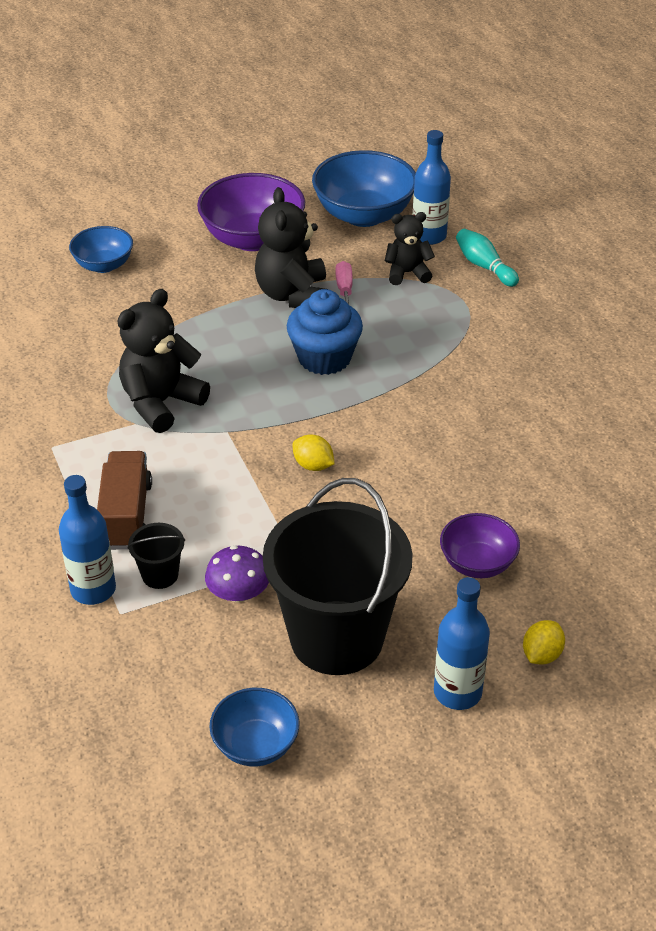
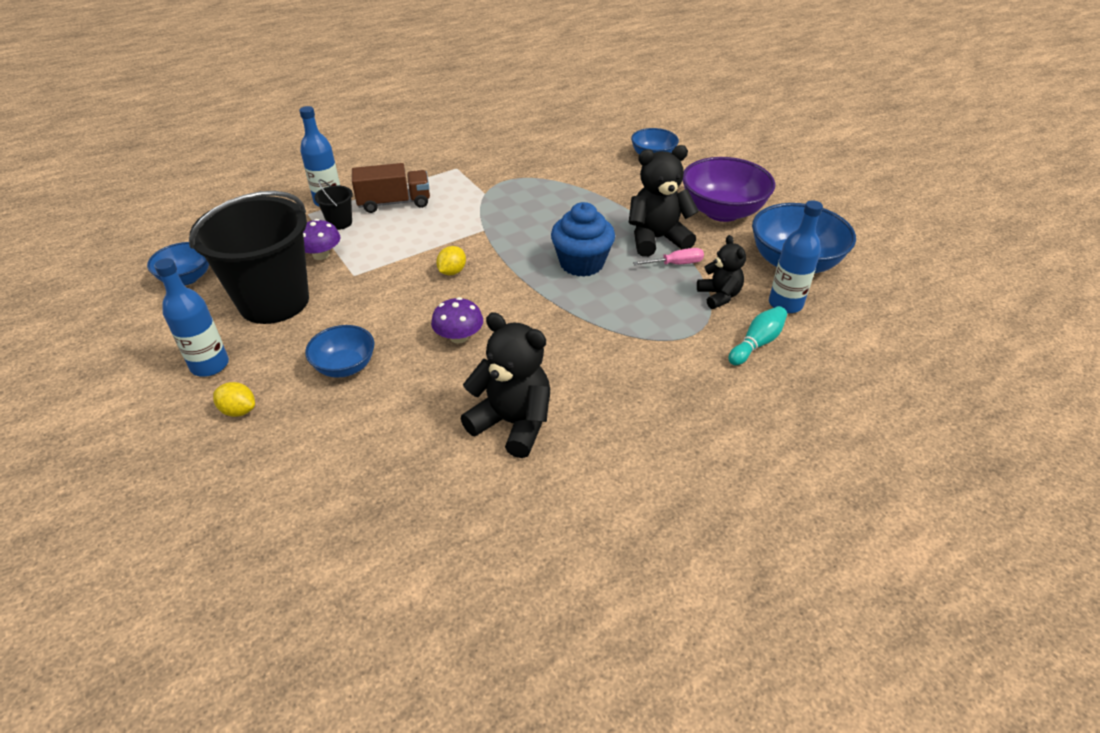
camera: 80 degrees right, 0 degrees up
black teddy bear [118,289,210,433] -> black teddy bear moved to [461,312,550,458]
purple bowl [440,513,520,578] -> blue bowl [305,325,375,378]
none -> purple mushroom [431,297,483,344]

